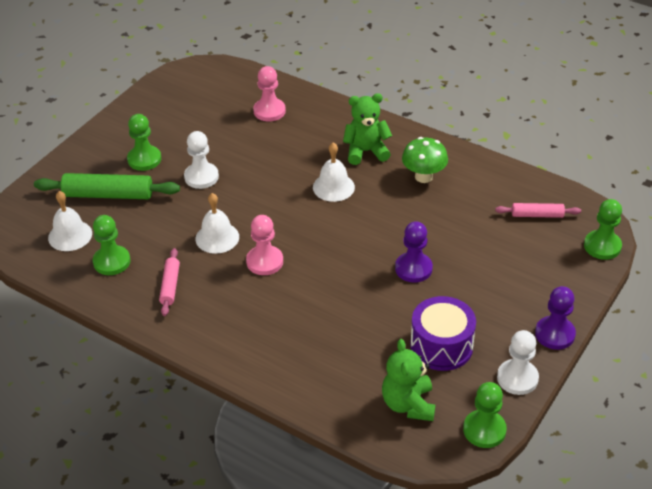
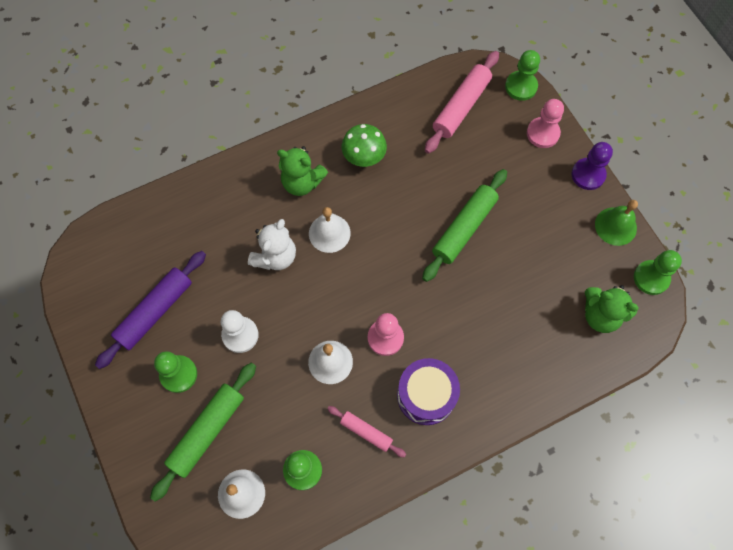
camera: 60 degrees left, 25 degrees up
pink pawn [253,66,286,122] -> pink pawn moved to [527,99,564,148]
green teddy bear [343,93,392,165] -> green teddy bear turned 90 degrees counterclockwise [277,146,328,196]
purple pawn [395,221,433,283] -> green rolling pin [422,169,507,282]
purple drum [410,296,476,371] -> purple drum moved to [397,358,460,425]
pink rolling pin [495,203,581,218] -> pink rolling pin [425,51,499,154], size x1.77
white pawn [497,330,539,395] -> green bell [595,200,638,246]
none -> purple rolling pin [95,251,206,369]
none -> white teddy bear [248,219,296,270]

